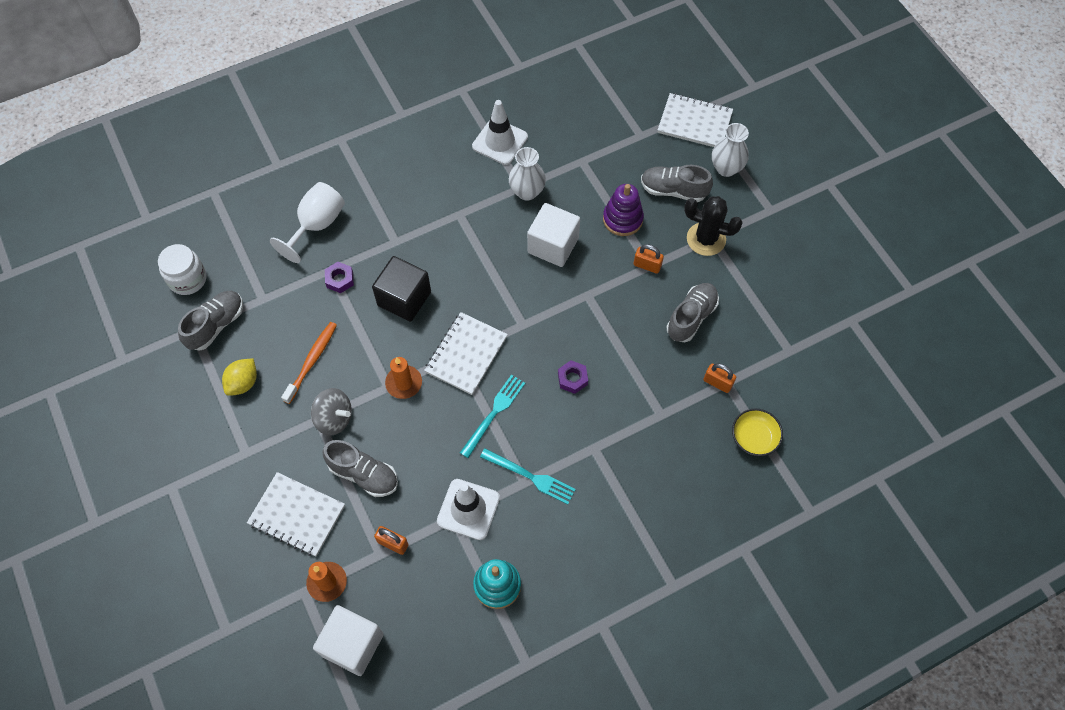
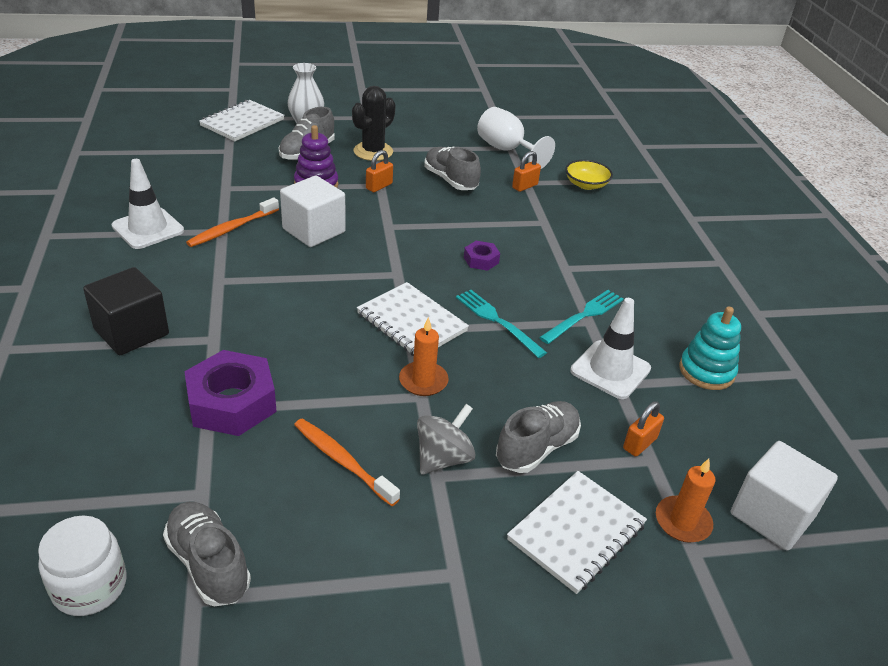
camera: 75 degrees left, 25 degrees down
yellow lemon [222,358,257,396] -> none
white goblet [270,182,345,263] -> white goblet moved to [477,107,555,169]
purple nut [325,262,354,293] -> purple nut [184,350,277,436], size x2.04
black cube [372,256,431,322] -> black cube moved to [83,267,169,355]
white vase [509,147,546,201] -> orange toothbrush [186,198,279,247]

